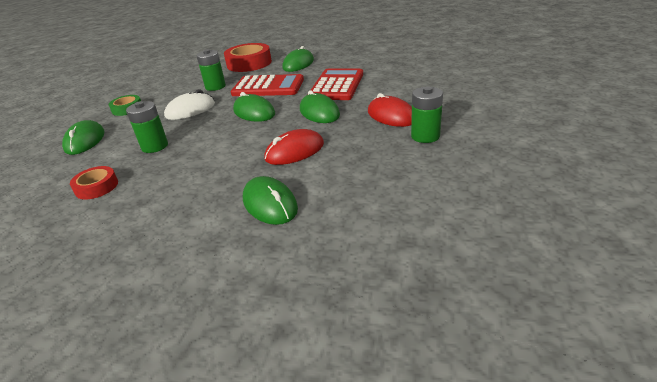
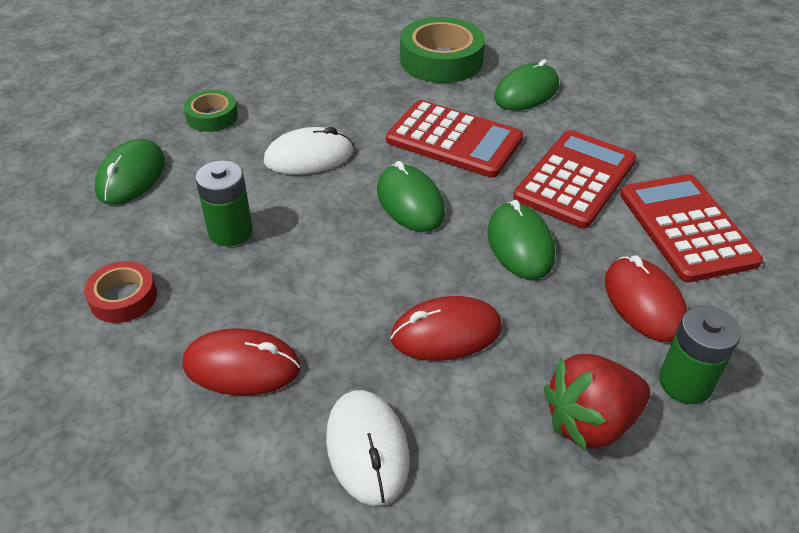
camera: 15 degrees right, 10 degrees up
green battery [197,49,226,91] -> none
red tape [224,43,272,72] -> green tape [400,17,485,83]
green mouse [243,176,298,225] -> white mouse [326,390,410,506]
none -> red mouse [182,328,300,396]
none -> red strawberry [544,354,651,451]
none -> red calculator [620,174,763,282]

